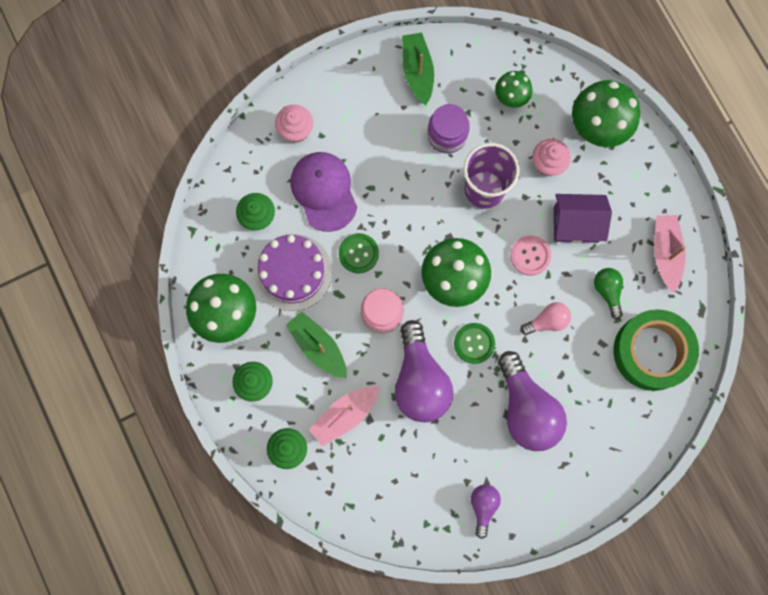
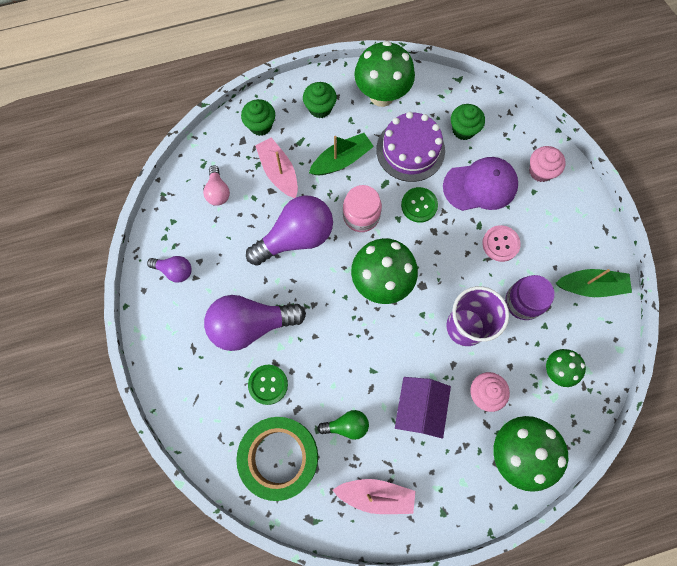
camera: 100 degrees right, 5 degrees down
purple light bulb [394,320,454,422] -> purple light bulb turned 150 degrees clockwise [246,196,333,266]
green button [454,323,495,364] -> green button moved to [248,365,288,405]
pink button [510,235,551,276] -> pink button moved to [482,225,521,262]
pink light bulb [520,302,571,335] -> pink light bulb moved to [203,165,230,206]

